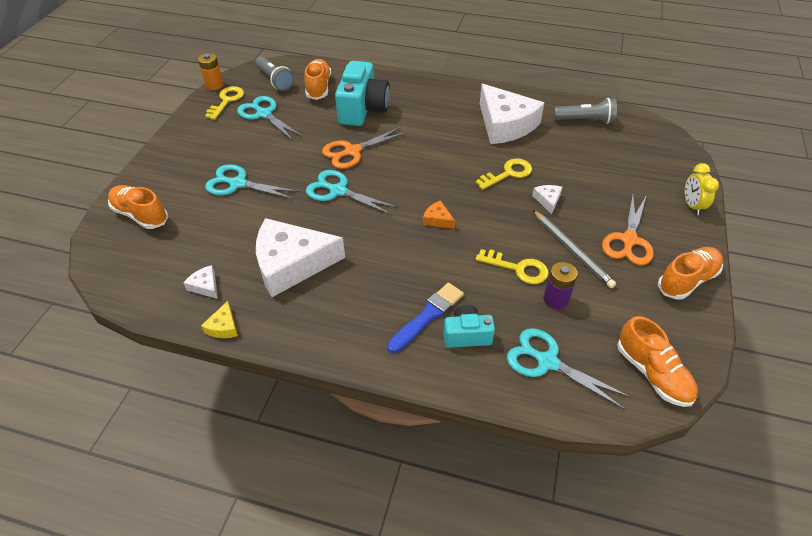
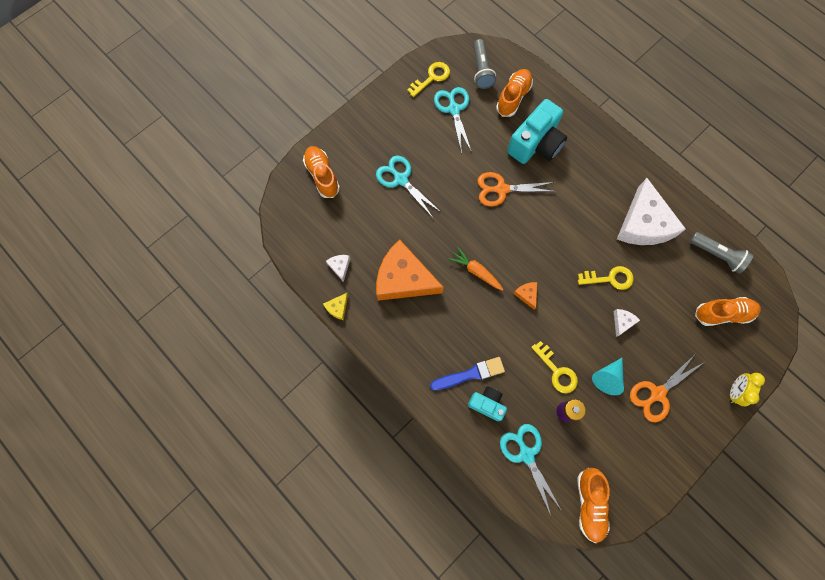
camera: 30 degrees right, 25 degrees up
orange battery [198,53,224,90] -> none
white cheese [256,218,345,297] -> orange cheese [376,239,444,301]
turquoise scissors [306,170,398,215] -> none
grey pencil [533,210,616,288] -> turquoise cone [592,358,624,395]
orange shoe [658,247,723,300] -> orange shoe moved to [695,297,761,326]
none -> orange carrot [448,247,504,290]

